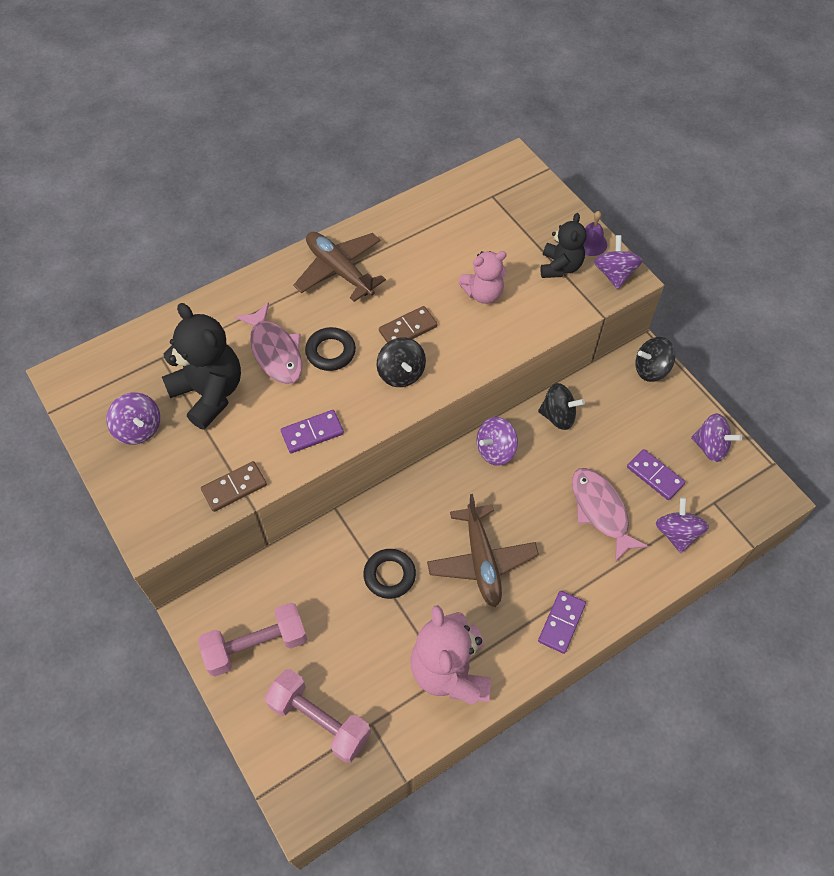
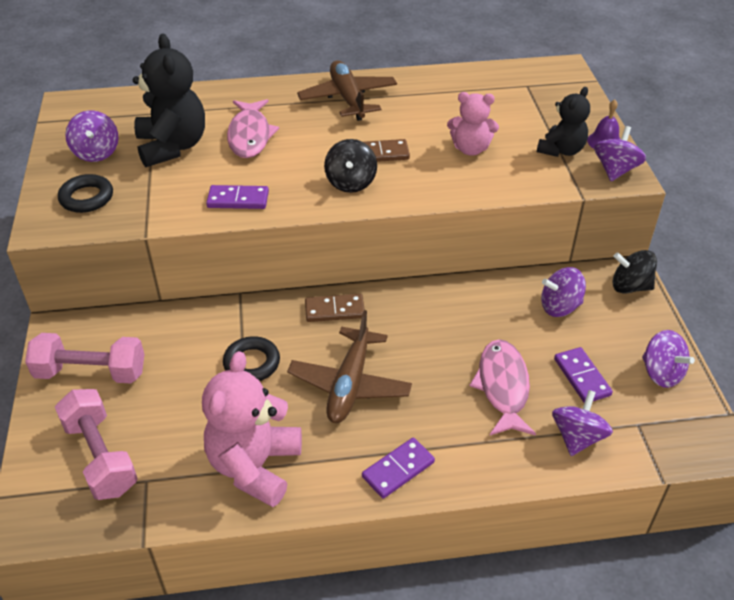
camera: 25 degrees right, 15 degrees down
brown domino [201,461,267,512] -> brown domino moved to [305,294,365,322]
black ring [305,327,356,371] -> black ring moved to [58,174,113,213]
purple spinning top [477,417,518,466] -> purple spinning top moved to [541,267,586,317]
black spinning top [538,383,585,430] -> none

